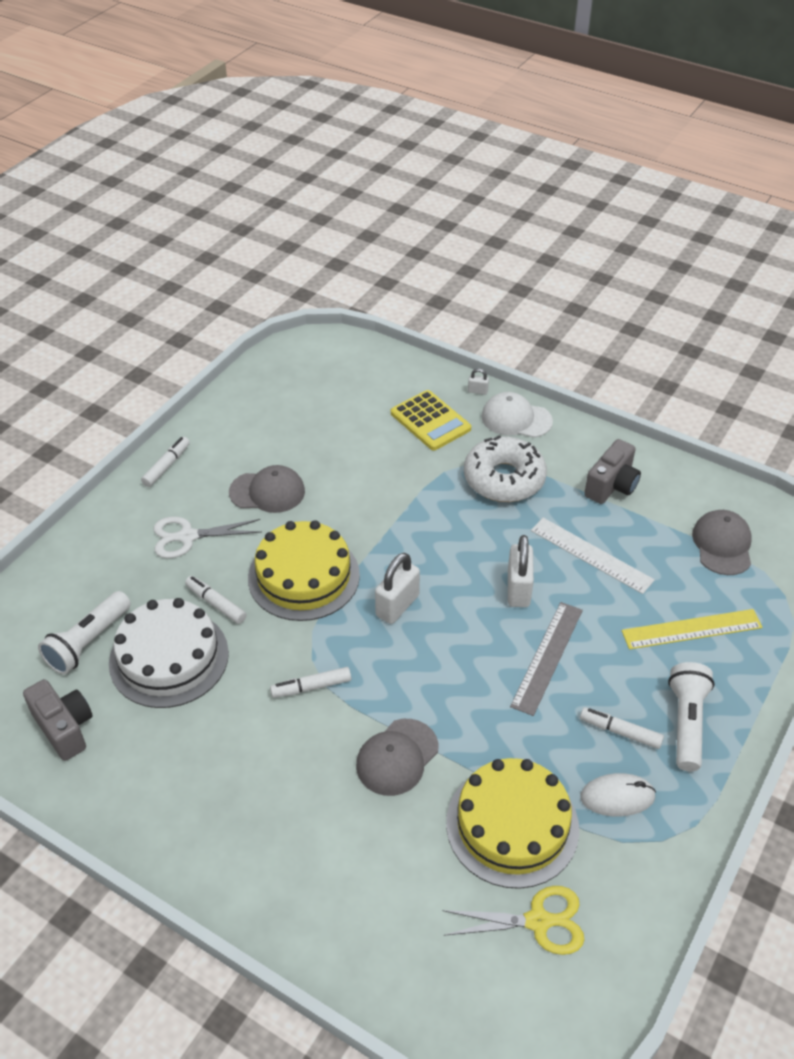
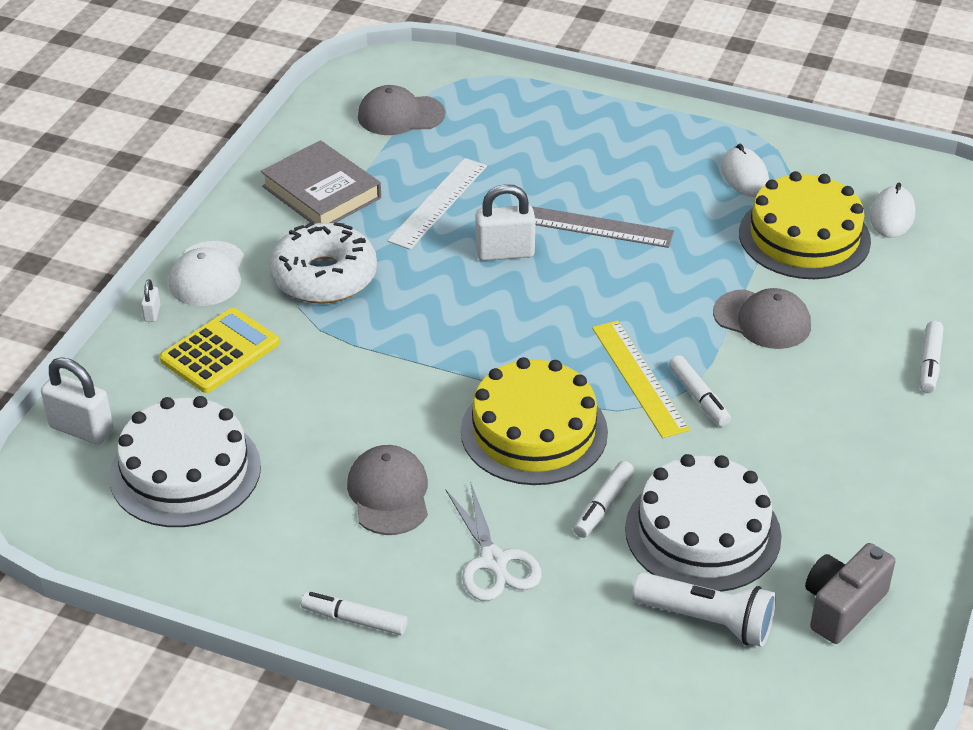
camera: 100 degrees left, 5 degrees down
white padlock [375,553,420,624] -> white padlock moved to [41,357,113,445]
yellow scissors [442,886,585,955] -> white mouse [870,183,916,238]
white marker [580,707,664,749] -> white marker moved to [920,321,944,393]
grey camera [584,439,641,504] -> grey book [261,140,381,223]
yellow ruler [622,609,762,649] -> yellow ruler moved to [592,320,690,438]
white flashlight [668,662,715,771] -> none
none -> white cake [109,396,261,527]

